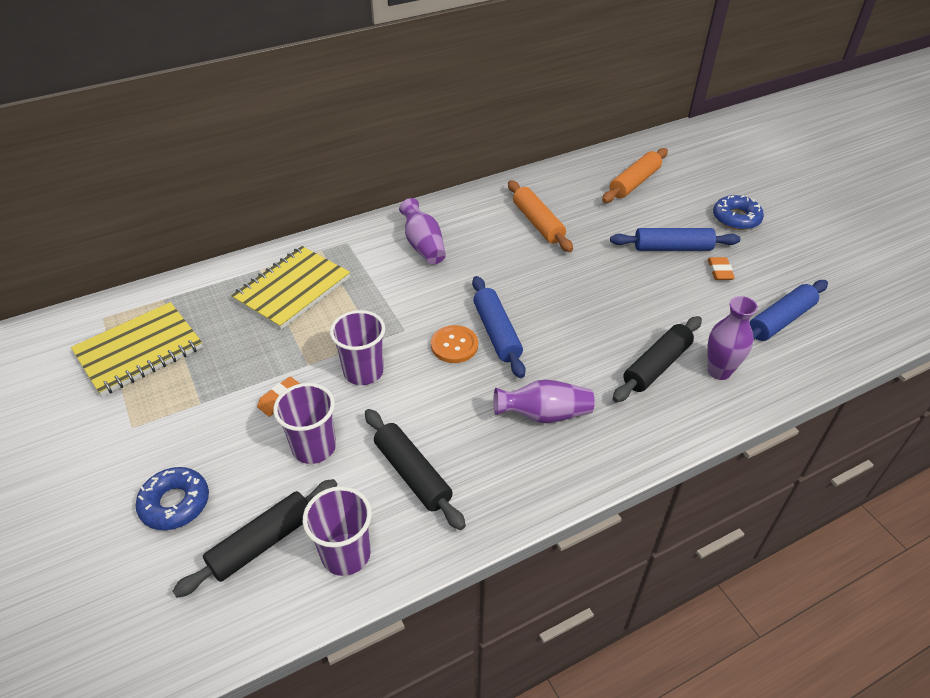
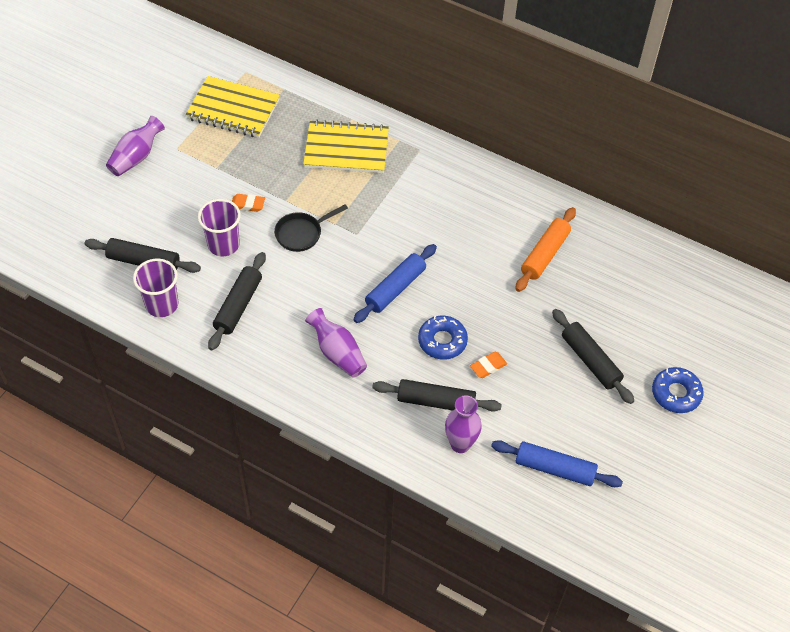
camera: 55 degrees right, 10 degrees up
blue donut [136,467,209,530] -> blue donut moved to [418,316,468,360]
purple cup [330,310,385,385] -> black pan [274,204,348,252]
purple vase [399,198,446,265] -> purple vase moved to [106,116,165,176]
orange button [431,325,478,363] -> none
orange rolling pin [602,148,668,203] -> none
blue rolling pin [610,228,740,251] -> black rolling pin [552,309,634,404]
orange eraser [707,257,735,280] -> orange eraser moved to [470,352,507,378]

